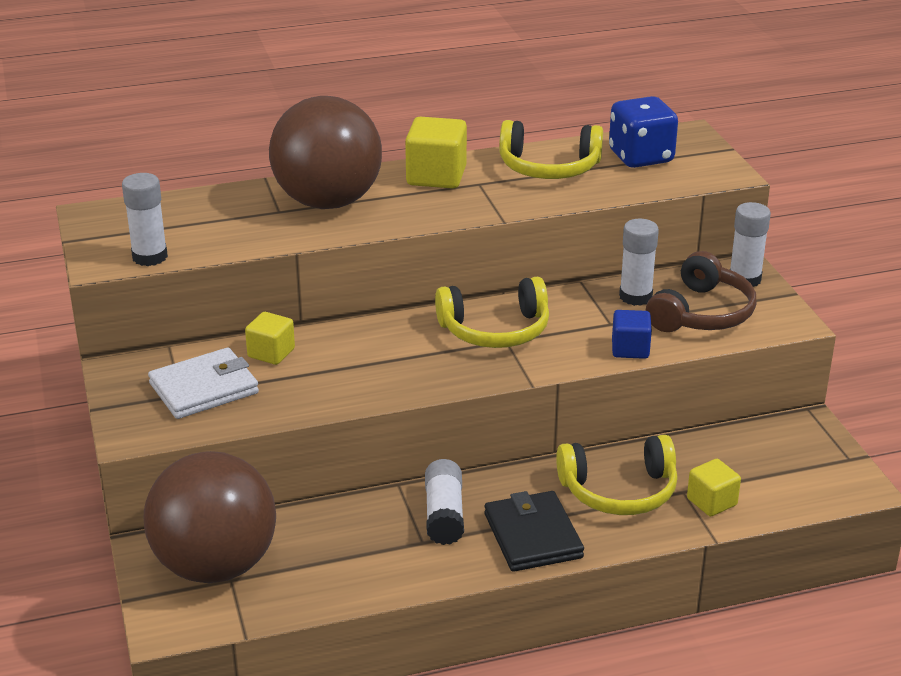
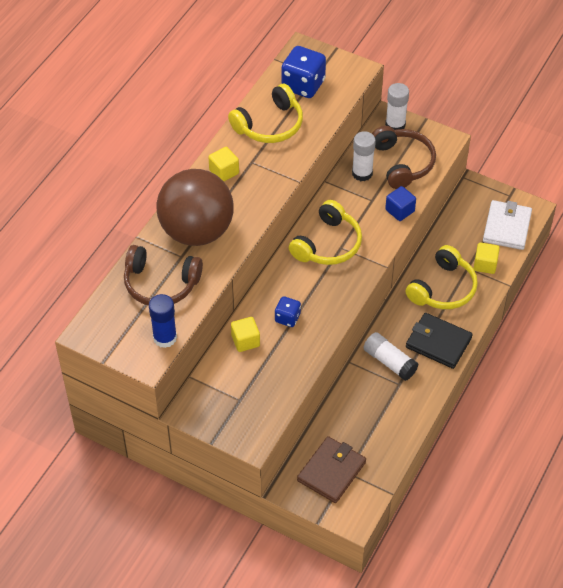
camera: 45 degrees left, 20 degrees up
white glue stick [122,173,168,266] -> blue glue stick [149,294,177,348]
brown ball [144,451,276,583] -> brown wallet [297,436,366,503]
white wallet [148,347,259,419] -> white wallet moved to [483,200,532,250]
yellow cube [405,117,467,189] -> yellow cube [208,147,239,181], size x0.63
none -> brown headphones [124,245,203,306]
none -> blue dice [275,296,301,327]

